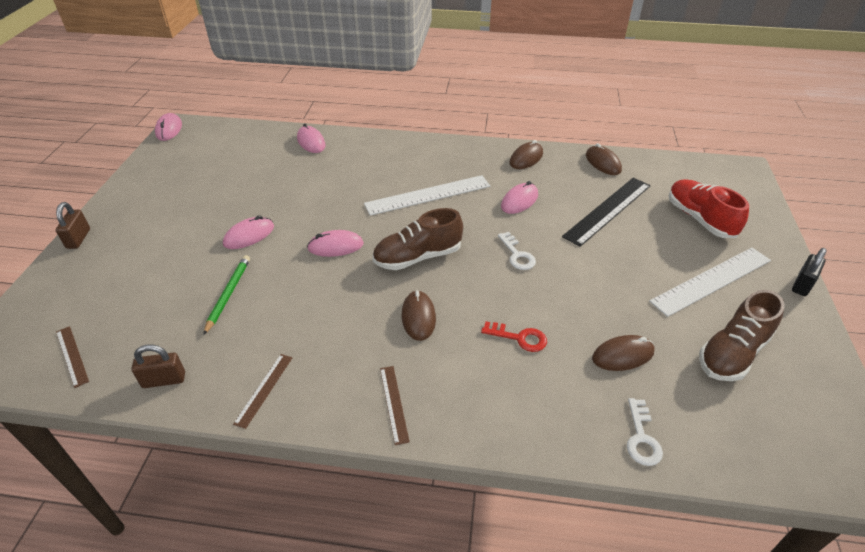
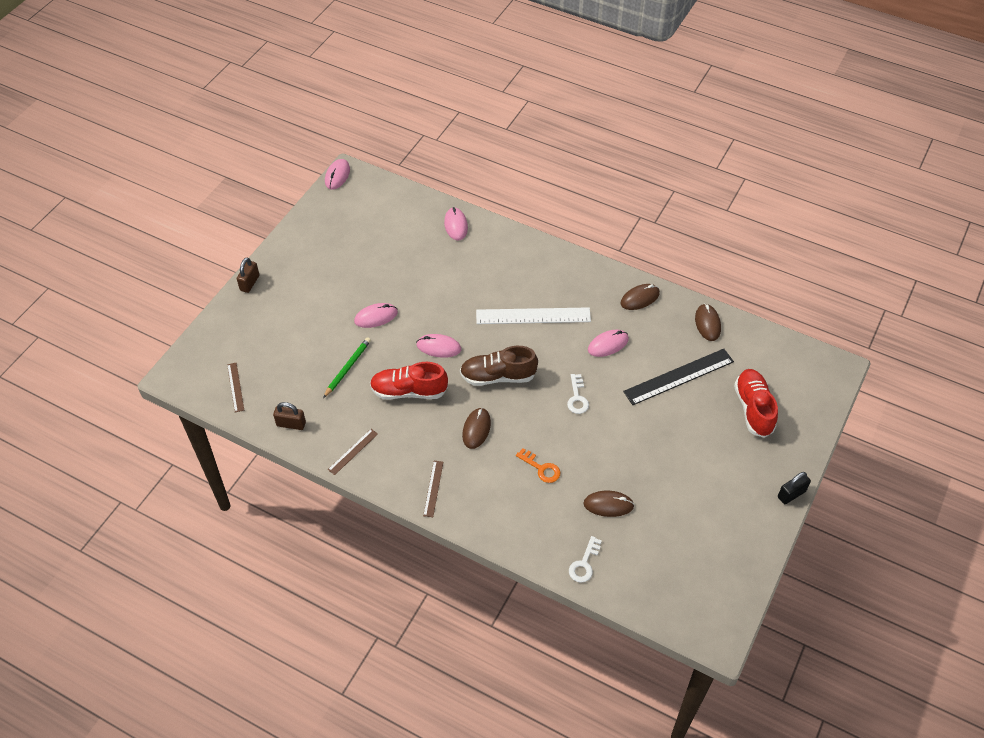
camera: 20 degrees right, 10 degrees up
red key [481,321,547,352] -> orange key [516,448,560,483]
white ruler [649,248,771,317] -> none
brown shoe [699,290,785,381] -> none
none -> red shoe [370,362,448,400]

